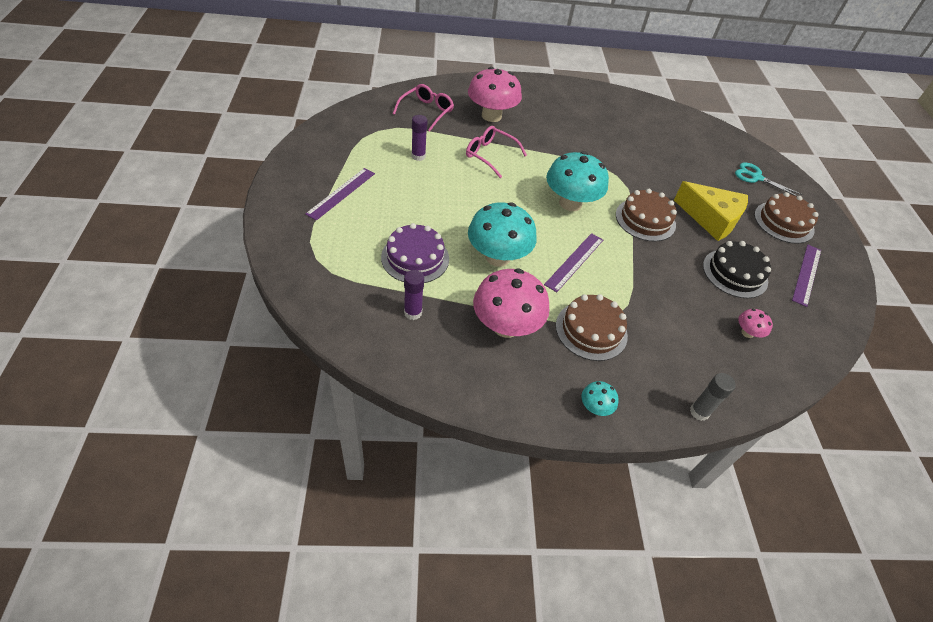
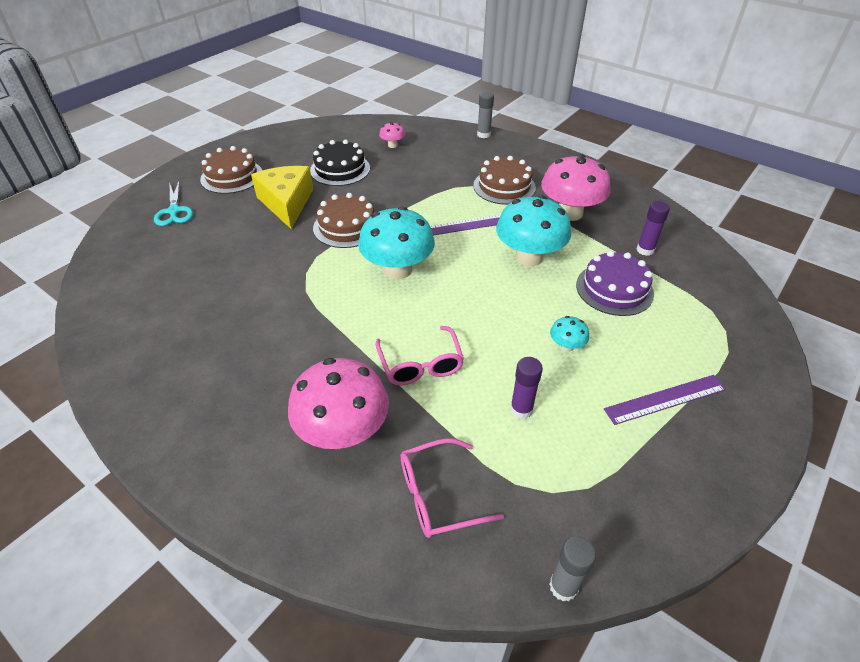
camera: 135 degrees left, 5 degrees down
turquoise mushroom [582,381,619,416] -> turquoise mushroom moved to [550,316,589,352]
purple ruler [792,245,821,307] -> none
none -> grey glue stick [549,536,596,601]

